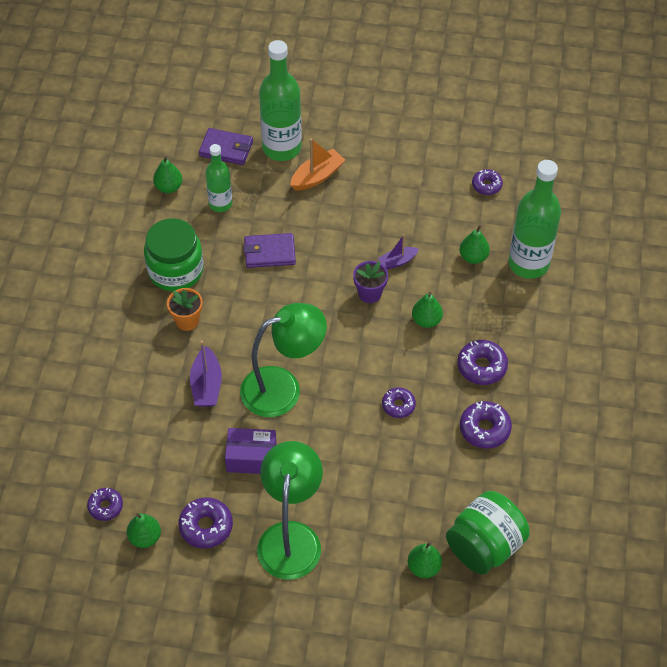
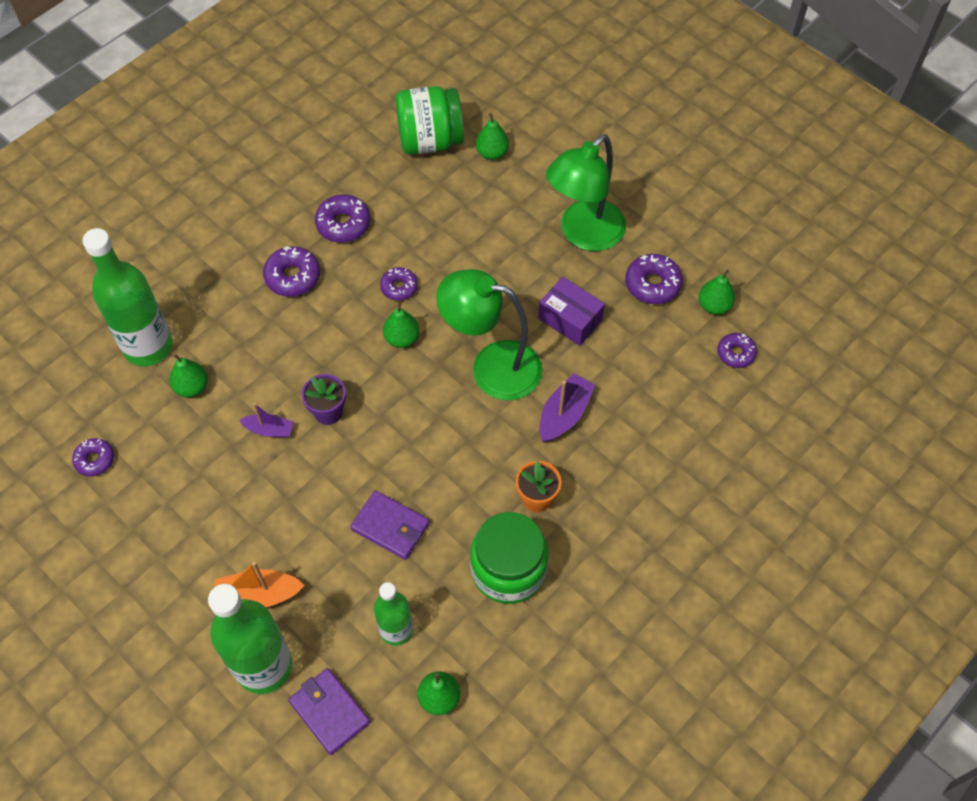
camera: 145 degrees left, 5 degrees up
green pear [412,292,443,328] -> green pear moved to [383,302,420,348]

